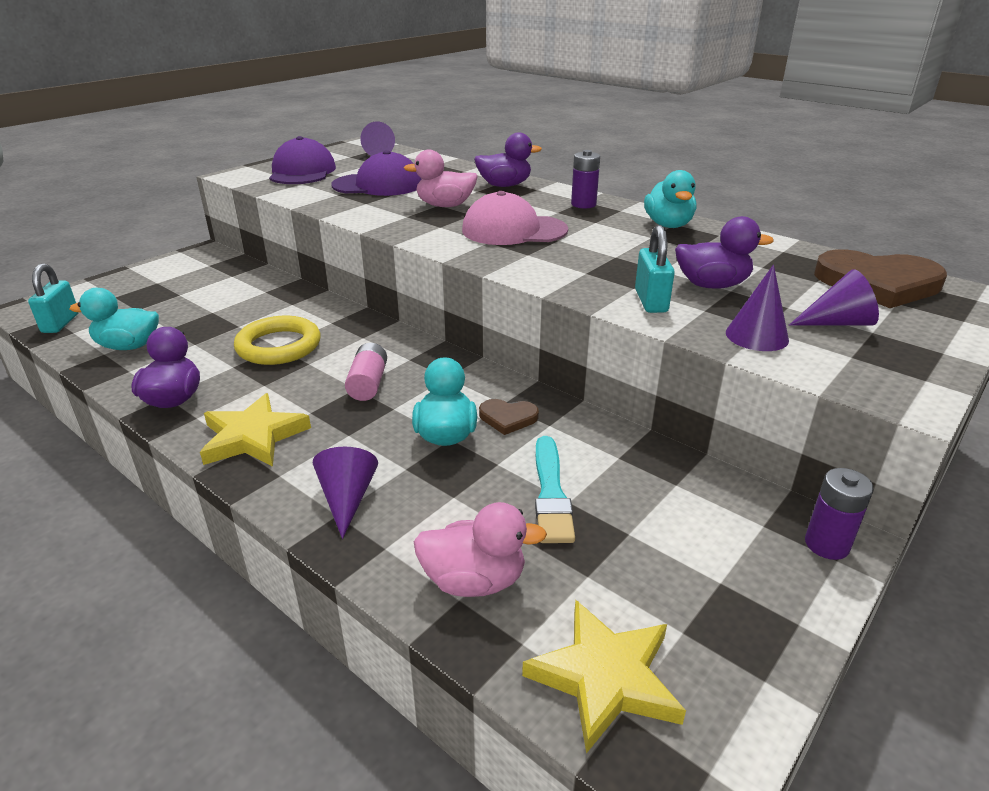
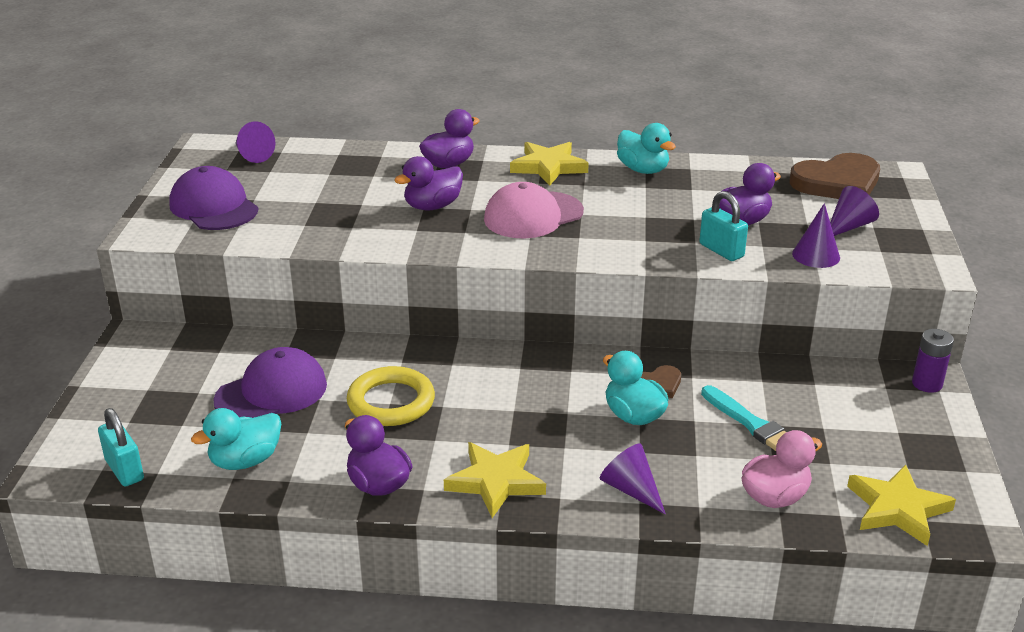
camera: 35 degrees left, 0 degrees up
purple cap [332,150,422,196] -> purple cap moved to [213,347,327,418]
pink battery [345,343,387,401] -> none
pink duck [404,150,478,207] -> purple duck [394,156,463,210]
purple battery [571,150,600,208] -> yellow star [510,142,589,186]

